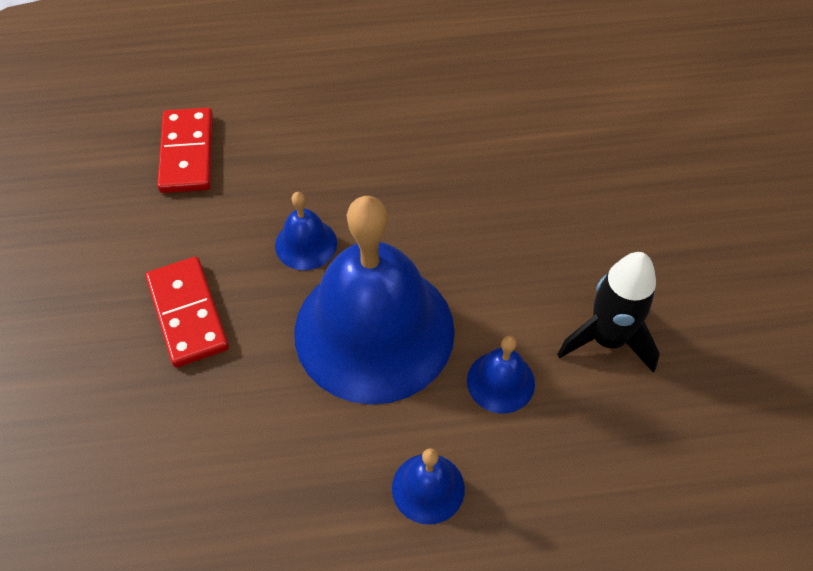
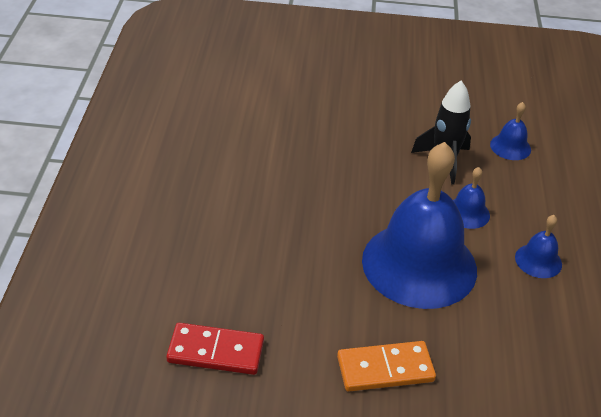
camera: 80 degrees left, 15 degrees down
red domino [146,257,229,368] -> orange domino [337,341,436,391]
blue bell [275,192,337,270] -> blue bell moved to [490,102,531,160]

